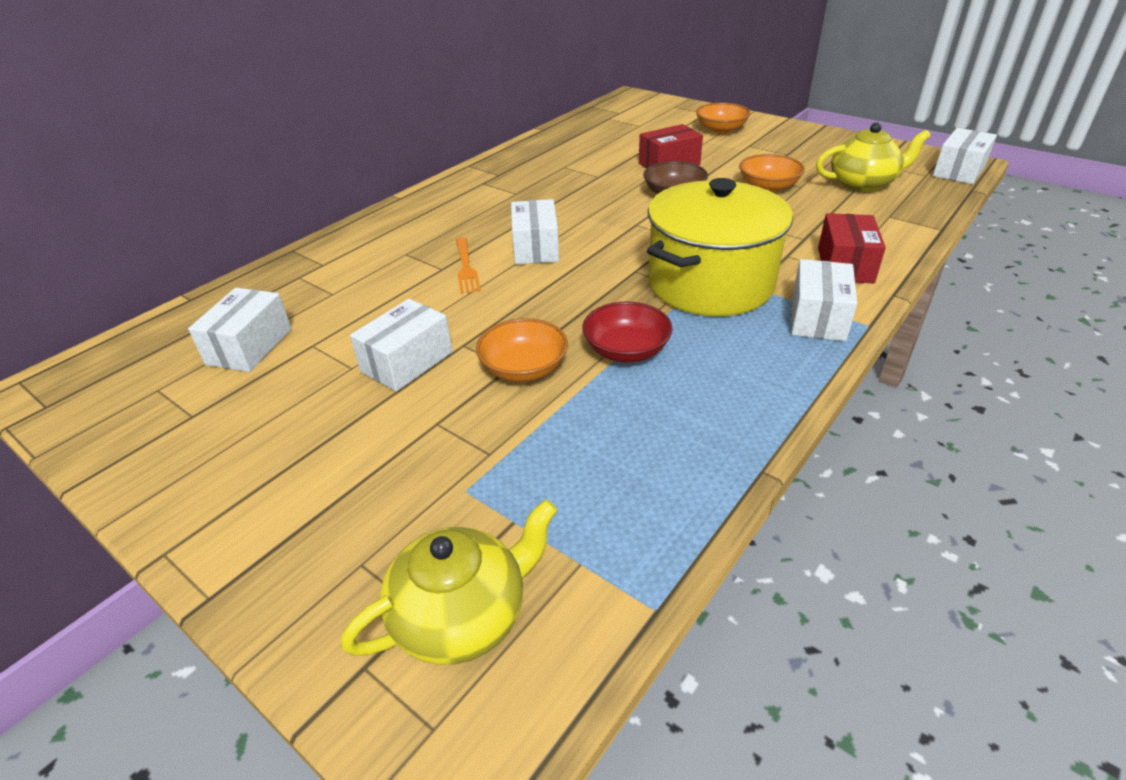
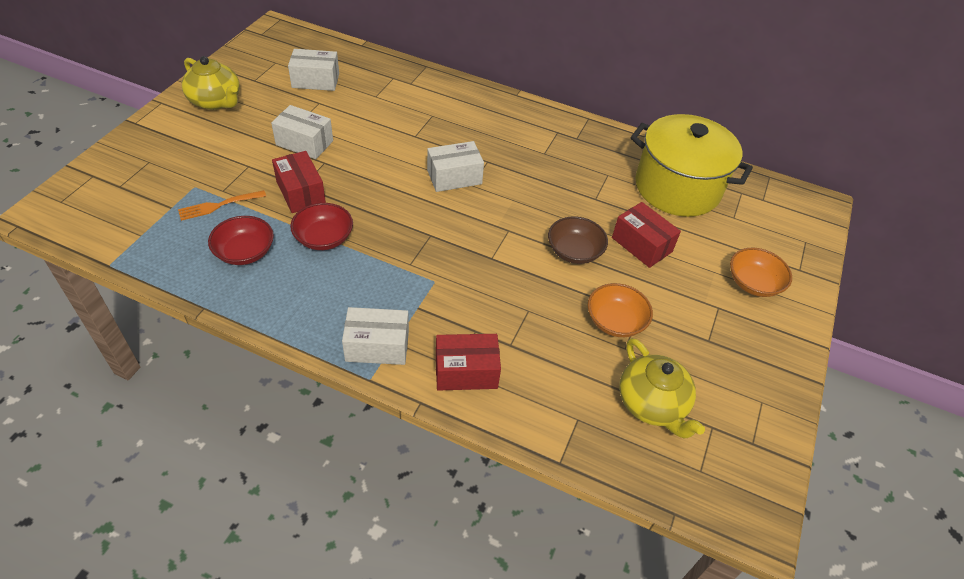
camera: 70 degrees right, 10 degrees up
yellow teapot [341,499,558,665] -> yellow teapot moved to [182,56,240,110]
orange fork [456,237,481,294] -> orange fork moved to [178,190,266,221]
orange bowl [476,318,568,382] -> red box [272,151,326,213]
yellow pot [647,178,793,316] -> yellow pot moved to [630,114,753,217]
white box [933,128,997,184] -> none
none -> red bowl [208,216,274,265]

